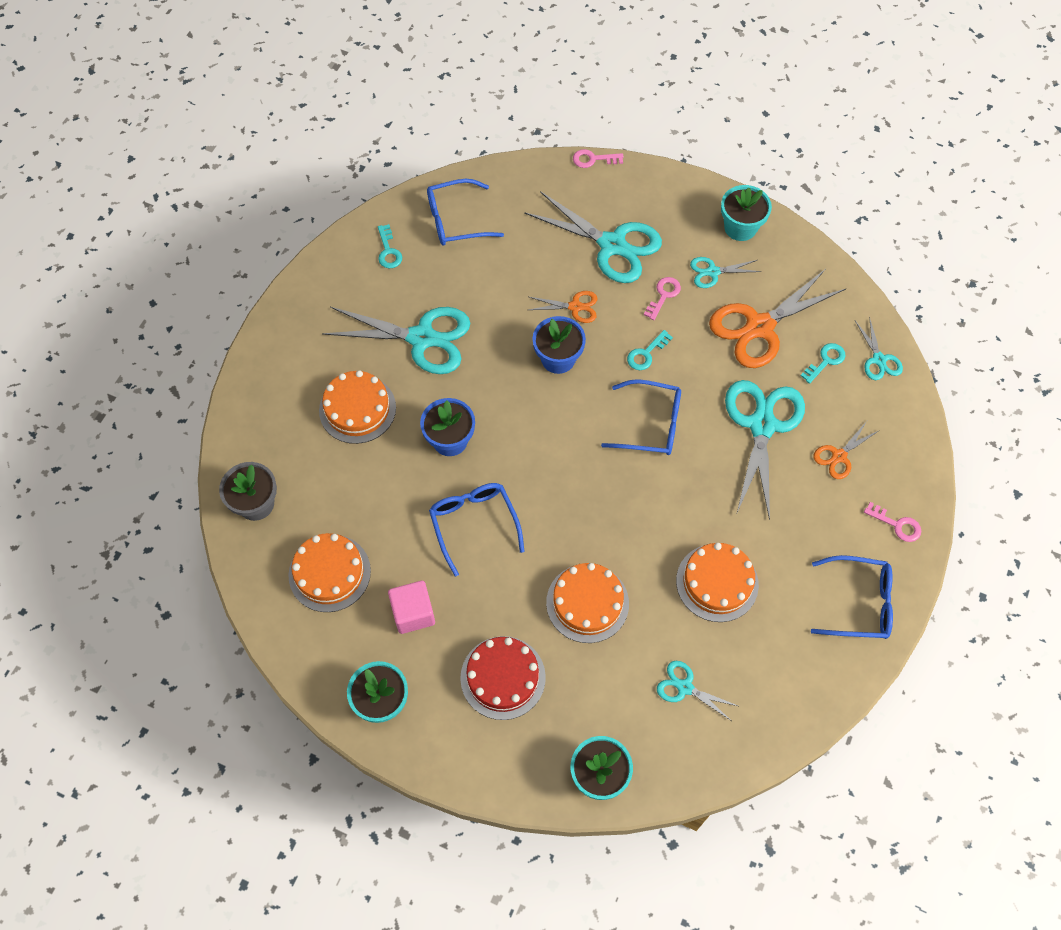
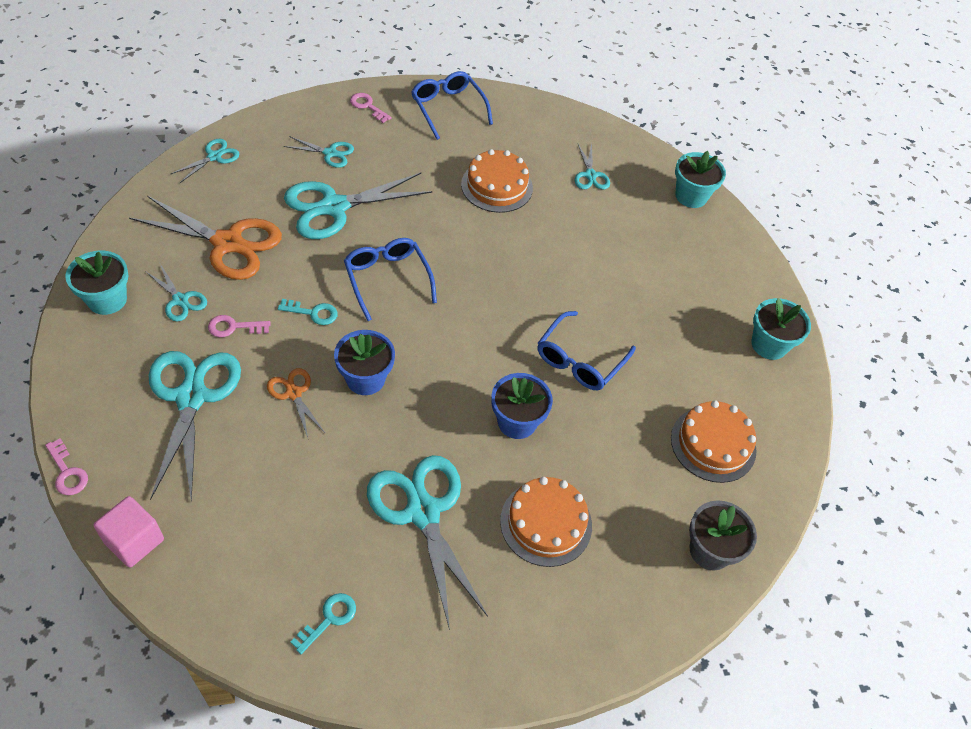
camera: 130 degrees left, 10 degrees down
pink cube [388,581,435,634] -> pink cube moved to [94,496,164,568]
blue glasses [427,179,504,246] -> none
red cake [460,636,546,720] -> none
orange cake [546,563,629,643] -> none
turquoise key [801,343,845,384] -> none
orange scissors [813,421,880,479] -> turquoise scissors [284,136,354,168]
pink key [864,502,921,542] -> pink key turned 45 degrees counterclockwise [350,93,391,123]

